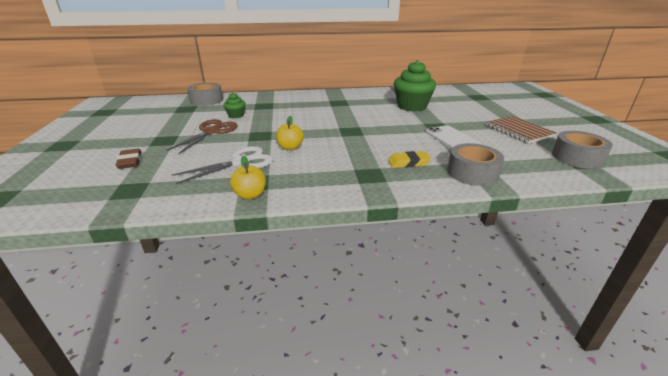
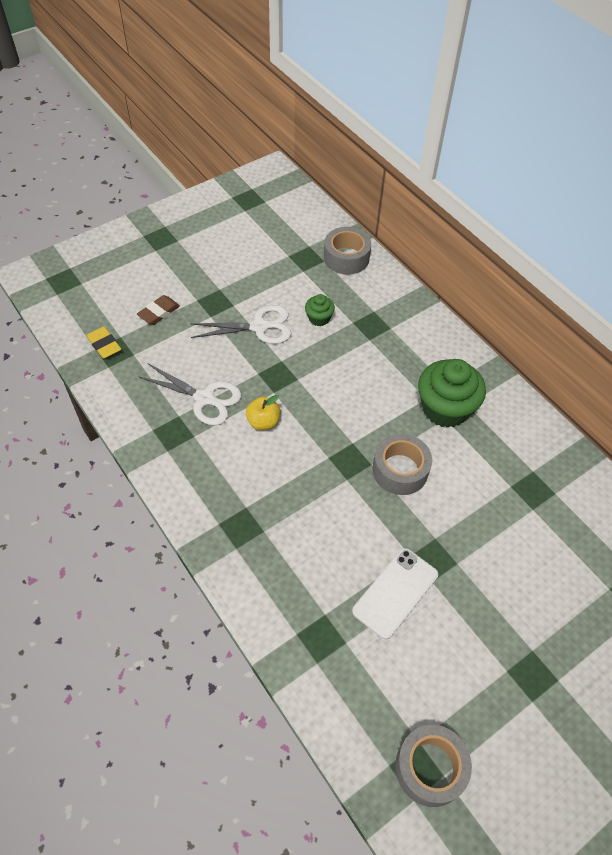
camera: 60 degrees right, 25 degrees up
brown scissors [166,119,238,154] -> white scissors [190,305,291,344]
yellow apple [230,156,266,199] -> none
yellow eraser [388,151,431,168] -> yellow eraser moved to [86,326,121,359]
green cupcake [394,60,436,111] -> green cupcake moved to [418,359,486,428]
grey tape [447,143,504,186] -> grey tape moved to [372,434,432,495]
brown notebook [486,116,556,144] -> none

